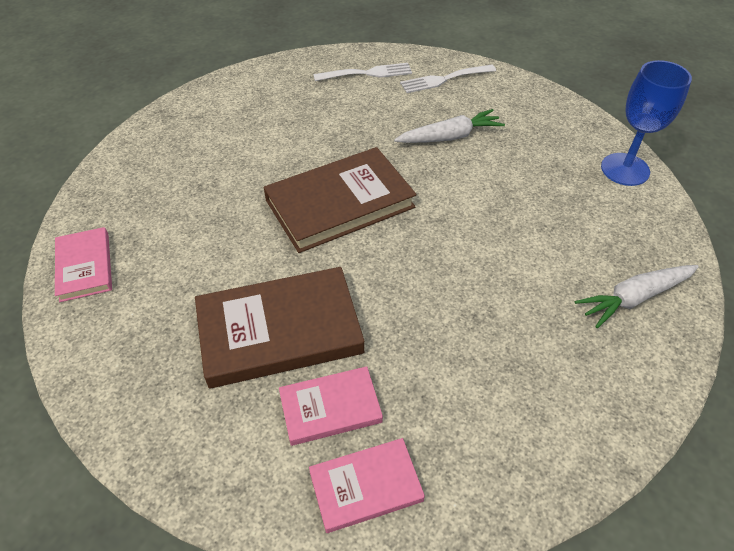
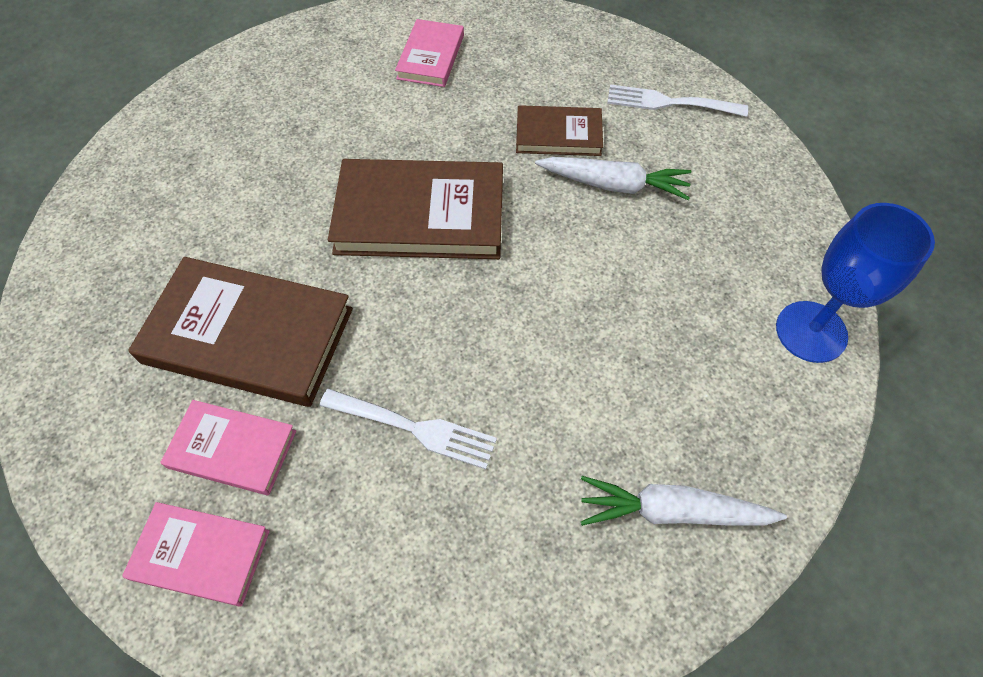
camera: 30 degrees right, 10 degrees up
pink book [55,227,112,302] -> pink book moved to [395,19,464,87]
white fork [313,63,412,81] -> white fork moved to [319,389,497,469]
none -> brown book [516,105,603,156]

